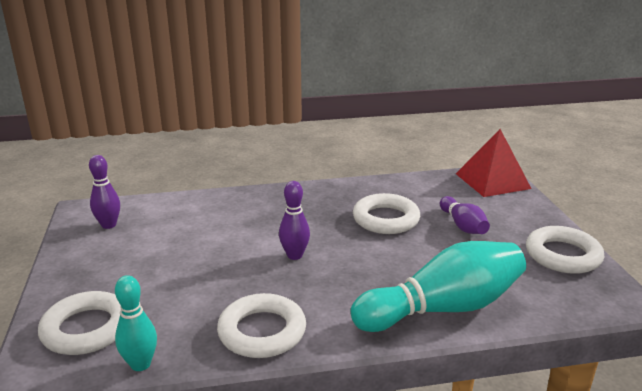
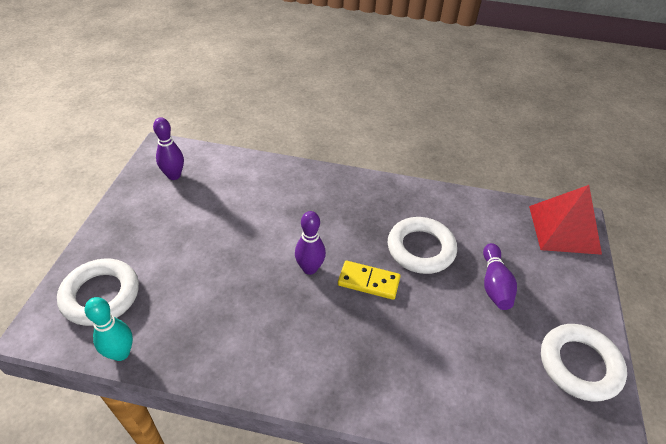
camera: 20 degrees right, 20 degrees up
white ring [217,293,306,358] -> none
turquoise bowling pin [351,241,526,332] -> none
none -> yellow domino [338,261,401,300]

